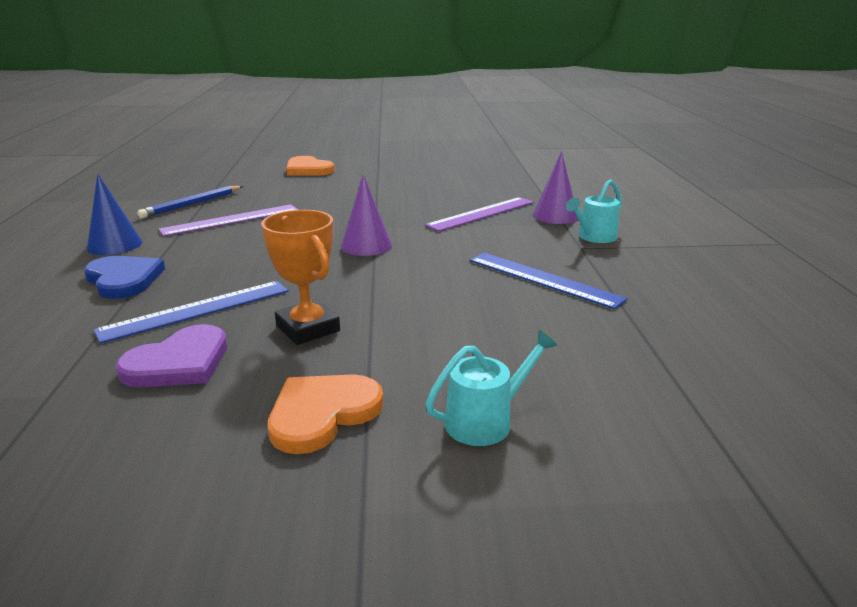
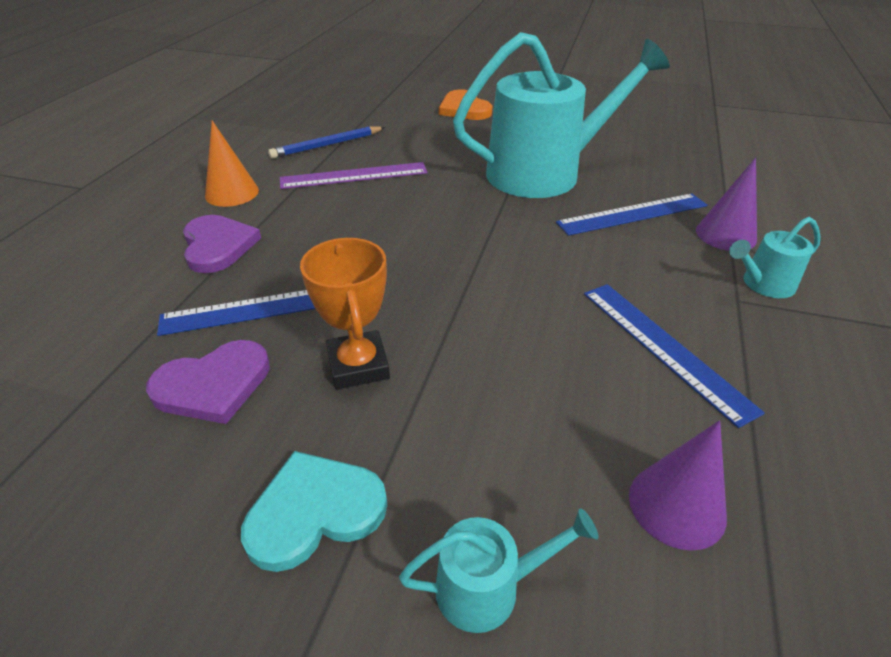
camera: 20 degrees right, 15 degrees up
blue heart [84,256,165,299] -> purple heart [183,215,261,273]
blue cone [87,174,142,255] -> orange cone [205,121,259,207]
orange heart [268,374,384,454] -> turquoise heart [241,451,387,572]
purple cone [341,174,392,256] -> purple cone moved to [629,420,727,551]
purple ruler [425,197,534,231] -> blue ruler [556,194,707,236]
none -> turquoise watering can [453,32,670,198]

